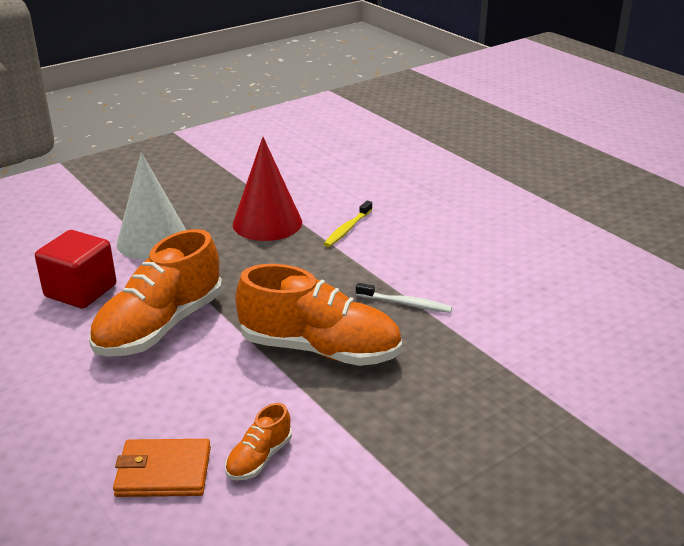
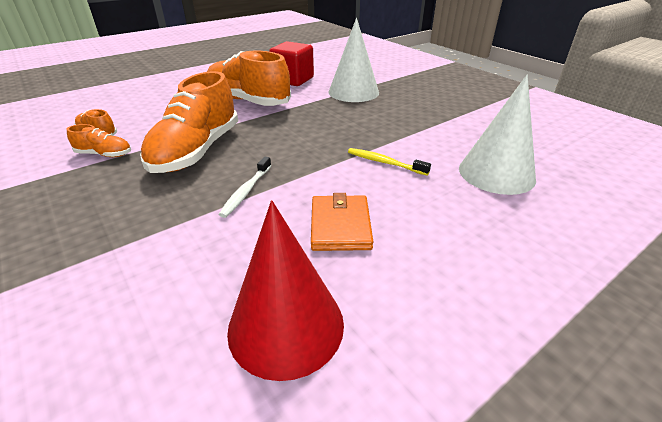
camera: 90 degrees right, 5 degrees up
orange wallet [113,439,211,497] -> orange wallet moved to [311,193,373,251]
red cone [233,137,302,241] -> red cone moved to [227,200,344,381]
none -> orange shoe [67,124,131,157]
none -> white cone [459,75,536,195]

